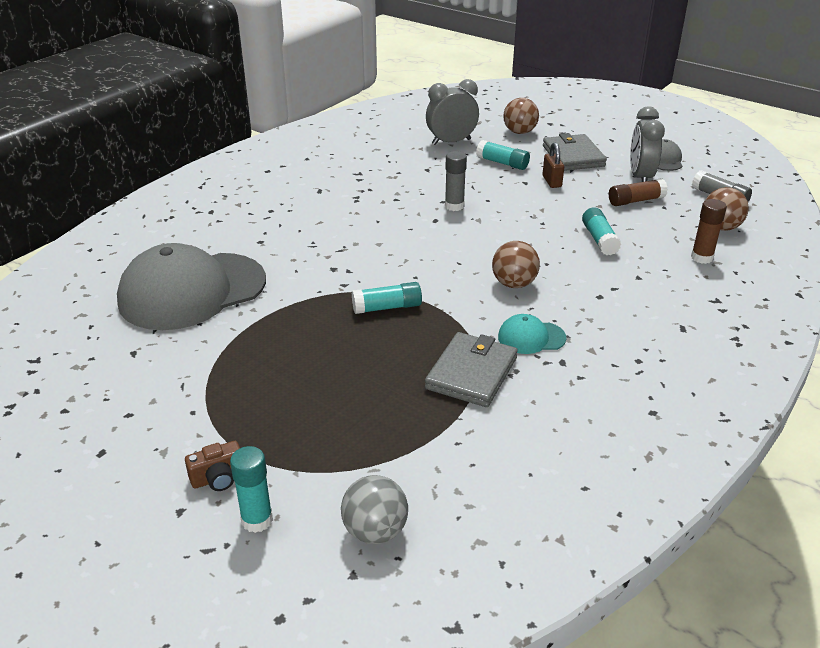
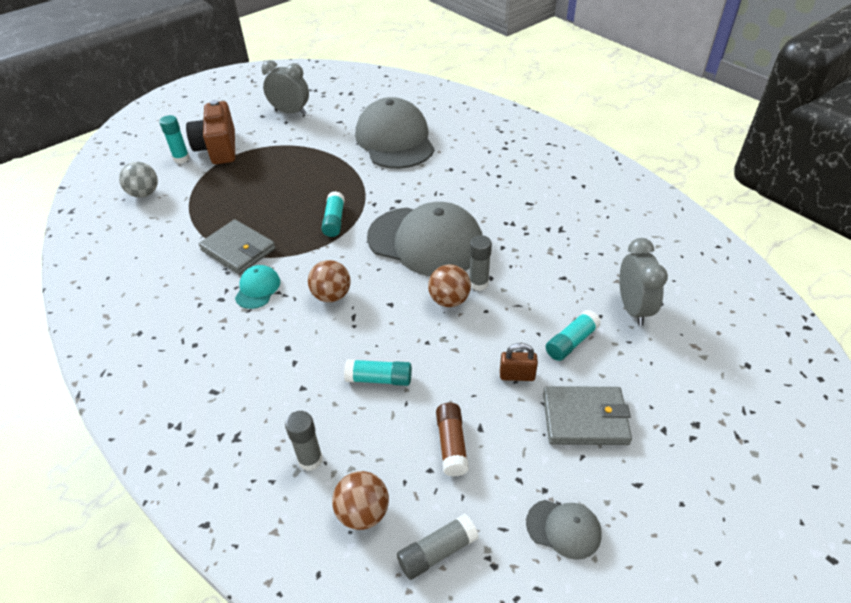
camera: 105 degrees right, 10 degrees up
brown camera [185,441,240,491] -> brown camera [186,100,235,164], size x2.18
brown ball [503,98,539,134] -> brown ball moved to [428,264,471,307]
grey clock [630,106,665,182] -> grey clock moved to [262,60,309,115]
brown glue stick [691,199,727,264] -> grey glue stick [285,411,323,471]
none -> grey cap [367,202,483,276]

